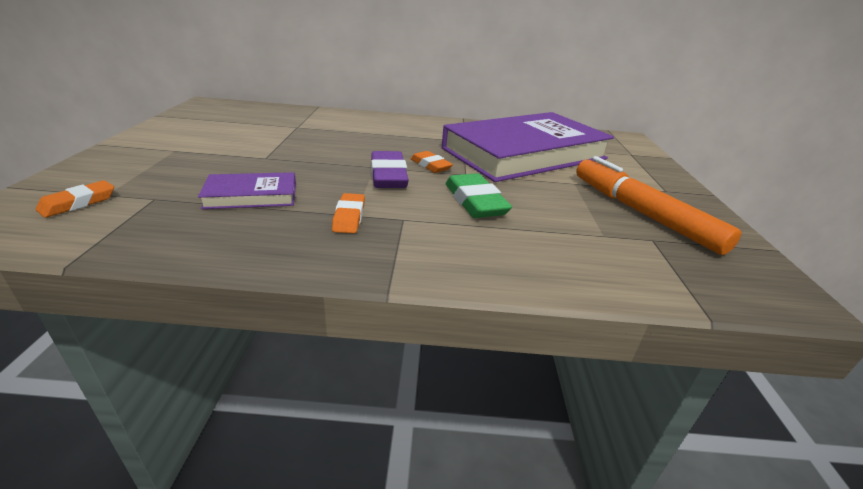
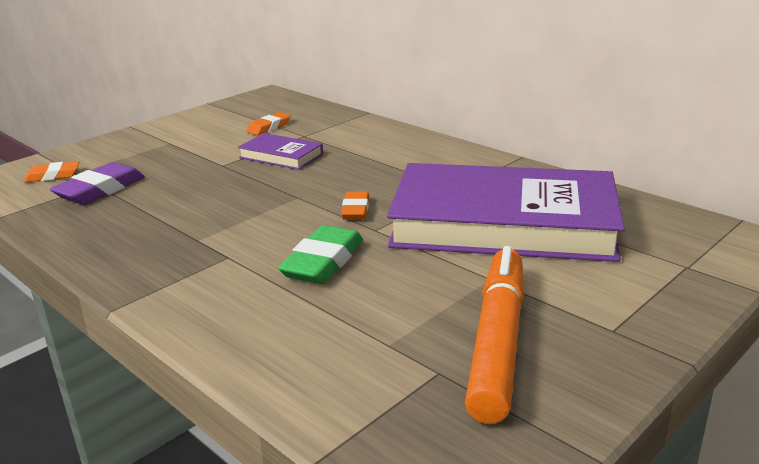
camera: 45 degrees right, 5 degrees down
purple book [198,172,296,209] -> purple book moved to [238,133,323,170]
orange eraser [332,193,365,233] -> orange eraser moved to [246,112,291,135]
purple eraser [371,151,409,188] -> purple eraser moved to [50,162,145,205]

